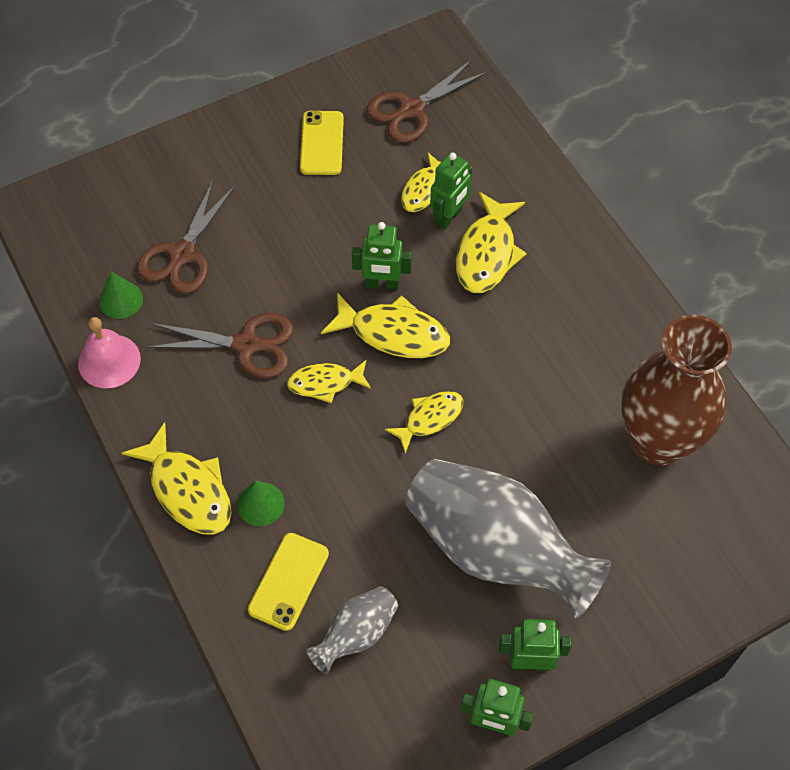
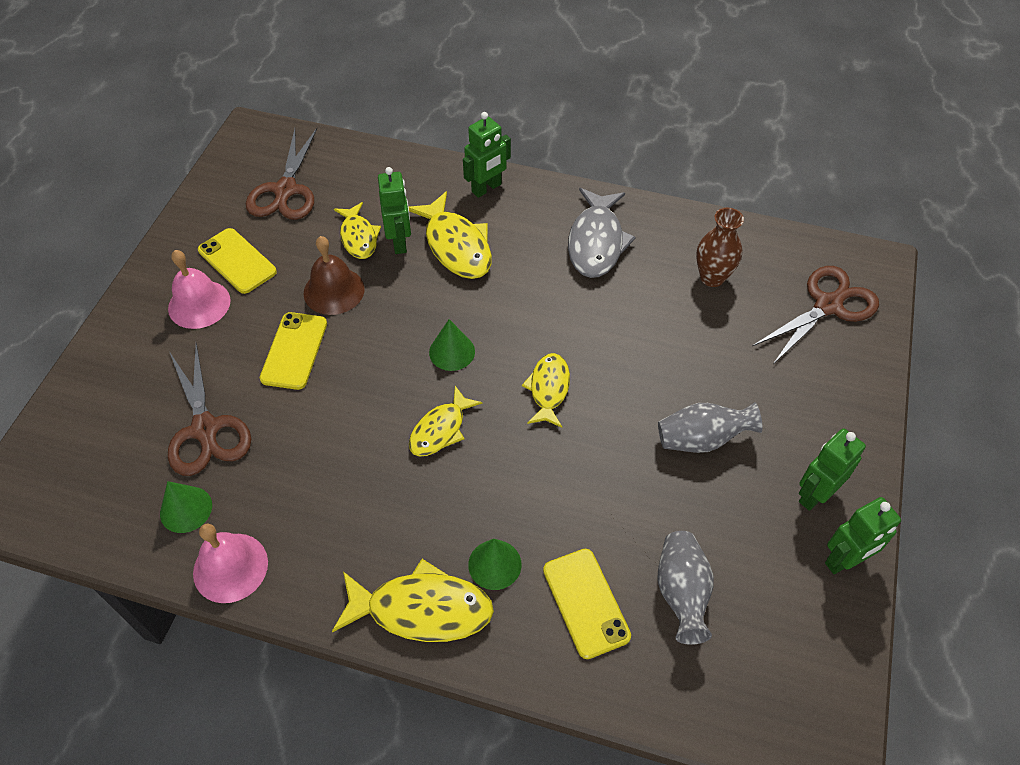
camera: 45 degrees left, 5 degrees down
brown scissors [146,313,294,378] -> brown scissors moved to [753,266,879,364]
yellow fish [321,292,450,358] -> green cone [429,319,475,371]
green robot [352,222,412,290] -> green robot moved to [463,112,511,198]
grey vase [405,459,611,618] -> grey vase [658,402,762,453], size x0.48
brown vase [621,315,732,465] -> brown vase [696,208,744,287], size x0.48
none -> pink bell [168,250,231,329]
none -> yellow phone [260,312,327,390]
none -> brown bell [304,236,365,315]
none -> grey fish [568,188,636,278]

